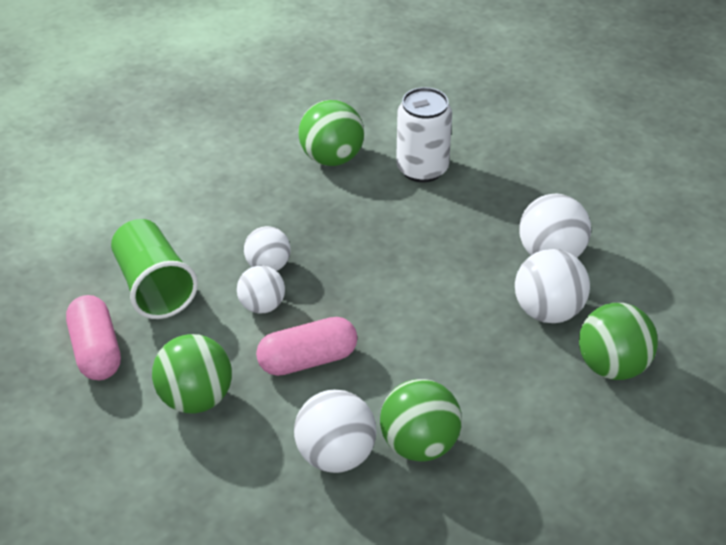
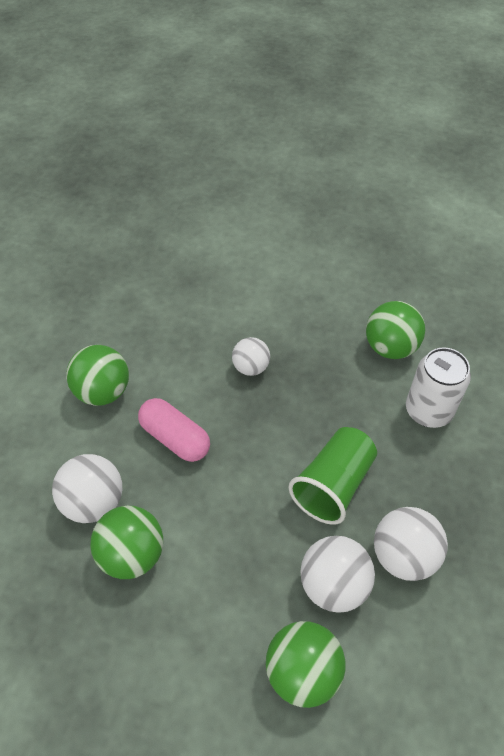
camera: 60 degrees right, 10 degrees up
pink capsule [66,295,121,380] -> none
green cup [111,219,198,319] -> green cup moved to [288,427,377,525]
white ball [237,265,285,314] -> none

